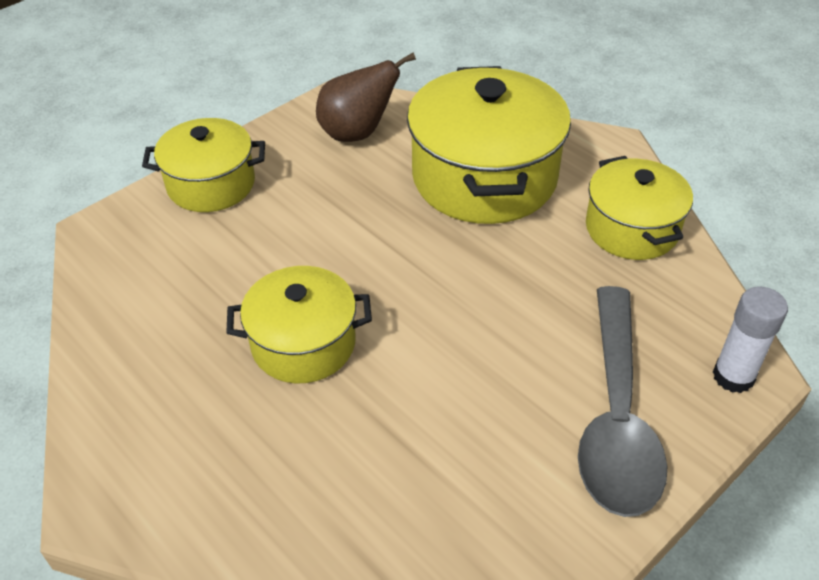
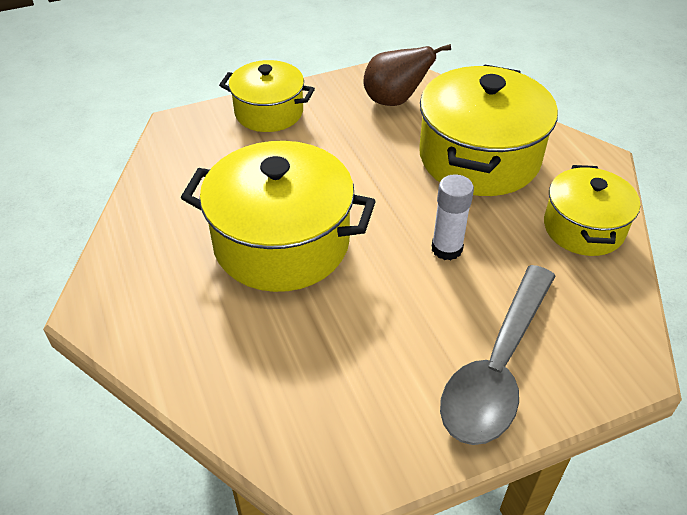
camera: 20 degrees right, 0 degrees up
yellow pot [226,266,372,383] -> yellow pot [181,141,376,292], size x1.65
white glue stick [713,287,788,393] -> white glue stick moved to [432,174,474,260]

